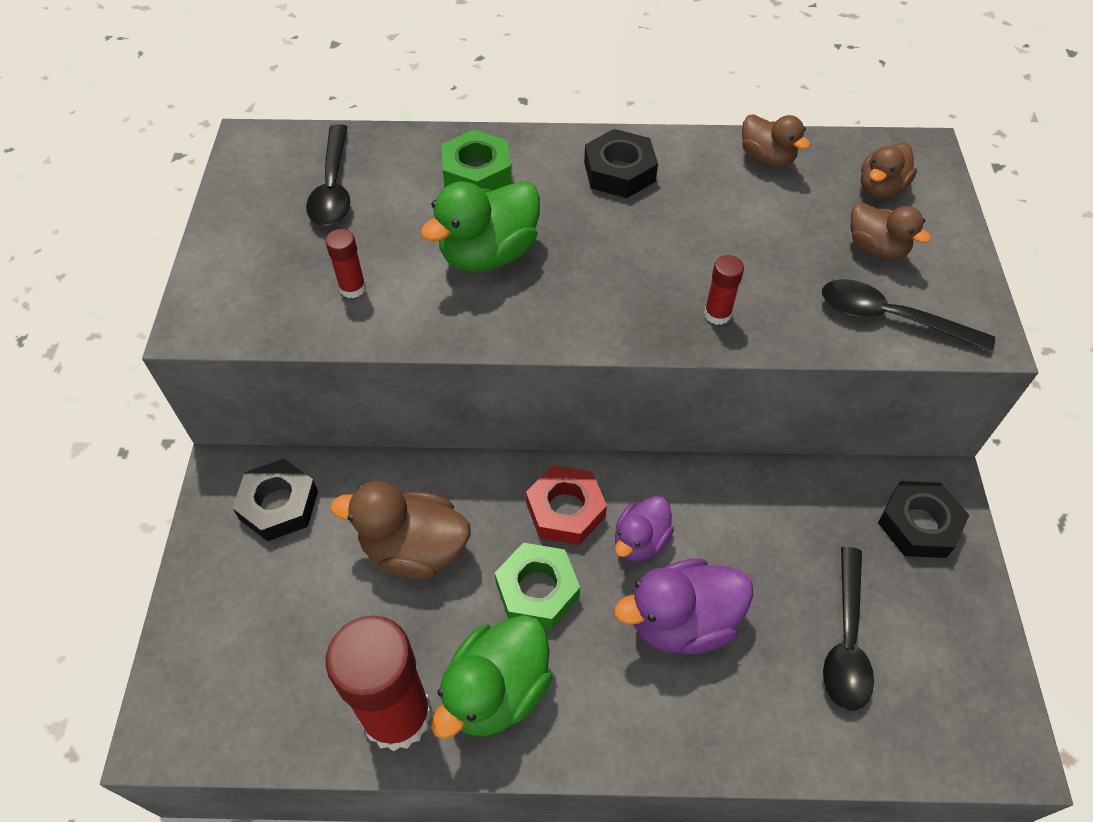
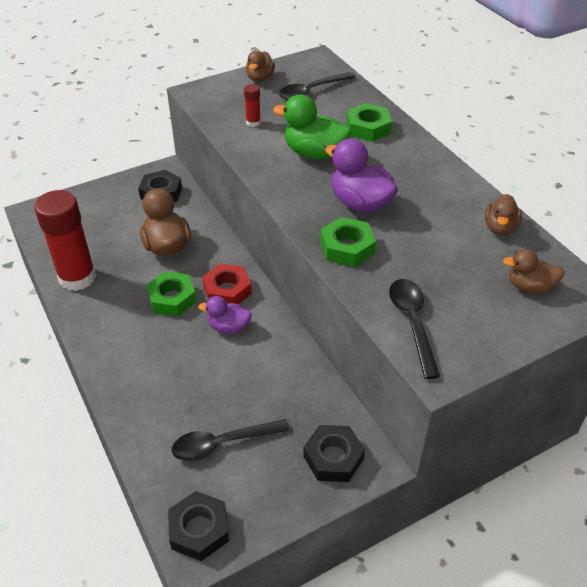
camera: 60 degrees right, 10 degrees down
green duck [431,615,552,739] -> none
black nut [584,129,658,198] -> black nut moved to [168,491,229,561]
purple duck [614,558,753,654] -> purple duck moved to [325,139,398,213]
red glue stick [704,255,744,325] -> green nut [320,217,376,267]
brown duck [850,202,931,260] -> brown duck moved to [246,51,275,82]

